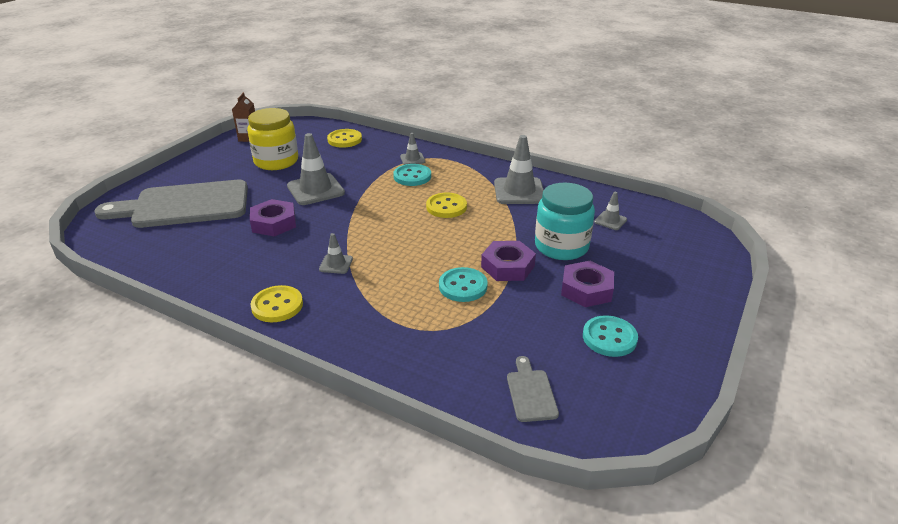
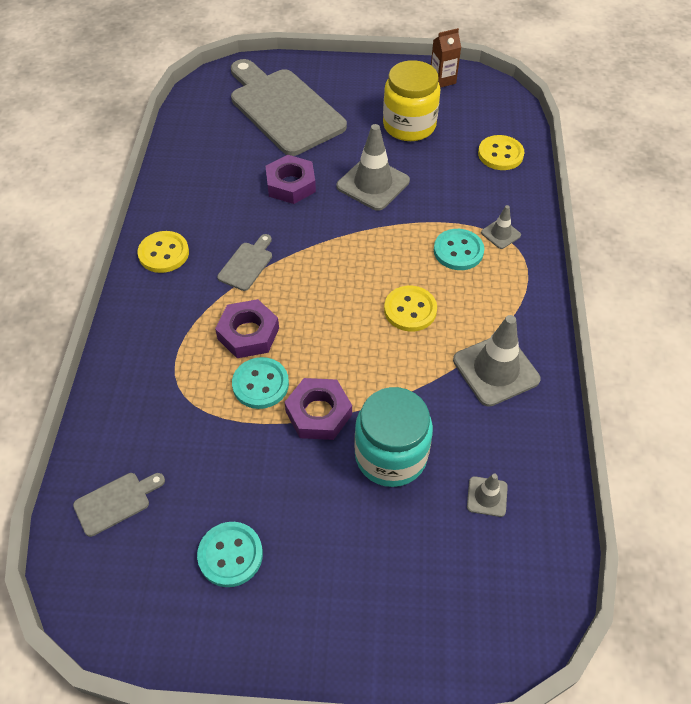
camera: 65 degrees right, 20 degrees up
grey traffic cone [319,233,353,274] -> grey cutting board [217,234,272,291]
purple nut [561,261,614,307] -> purple nut moved to [215,299,279,358]

